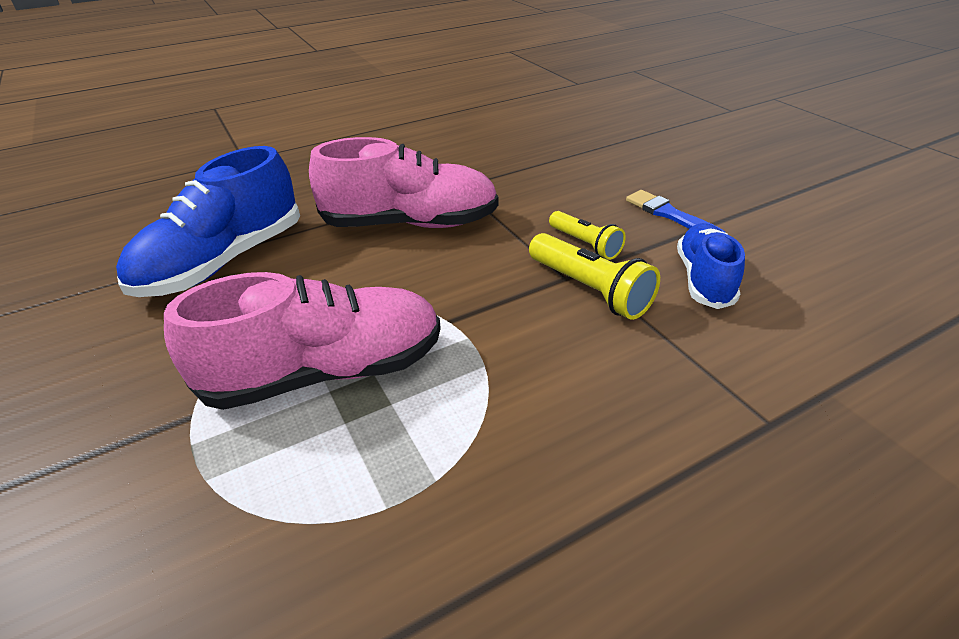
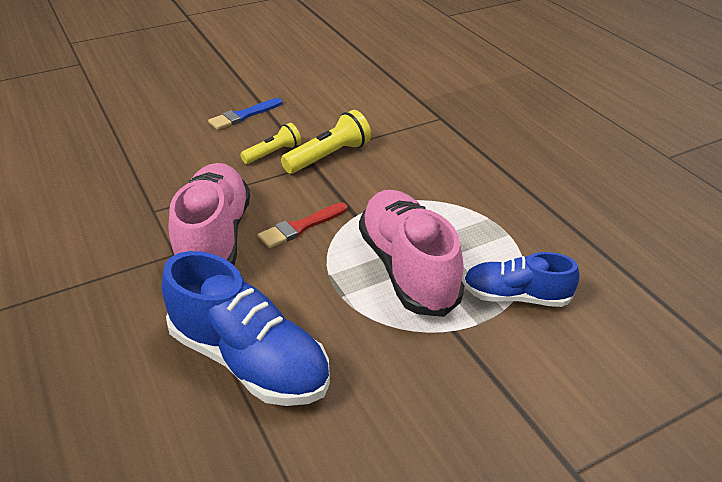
camera: 90 degrees left, 0 degrees up
blue shoe [677,223,745,309] -> blue shoe moved to [463,252,579,307]
none -> red brush [258,202,347,248]

